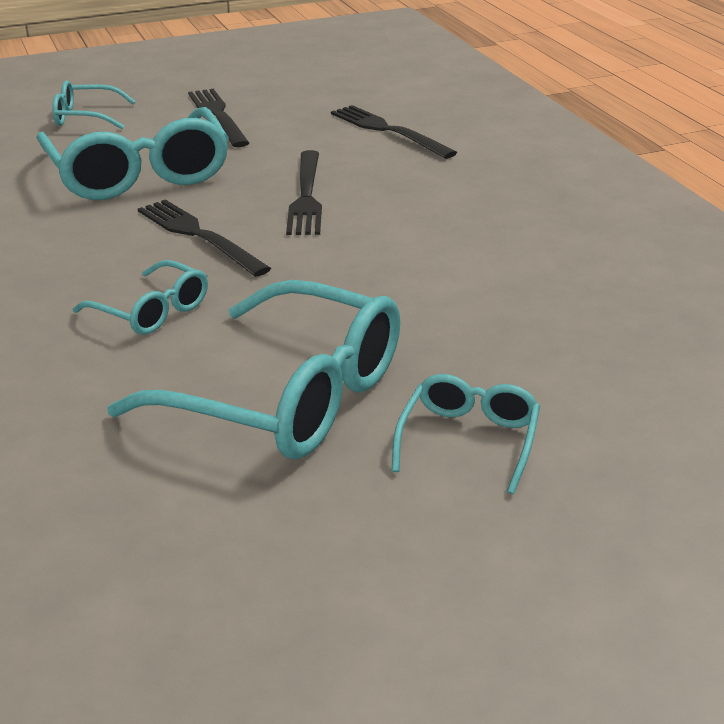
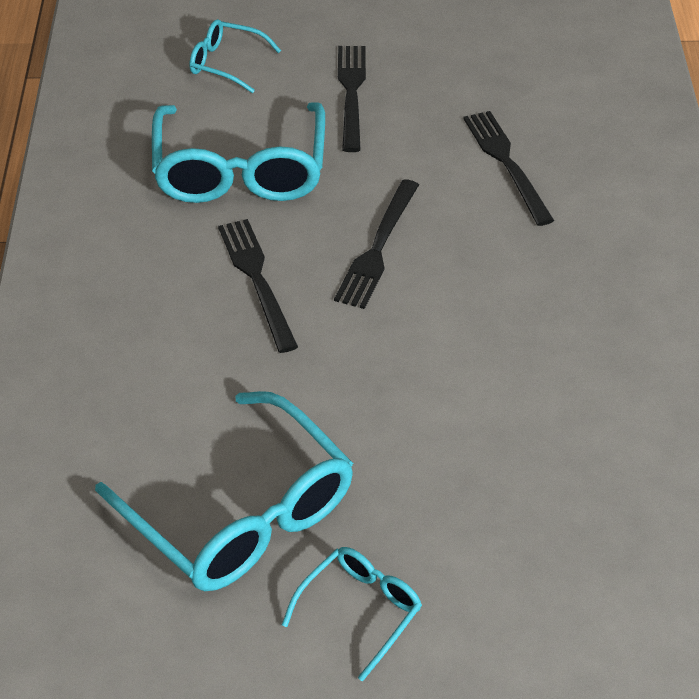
camera: 20 degrees right, 15 degrees up
turquoise glasses [73,260,208,335] -> none

